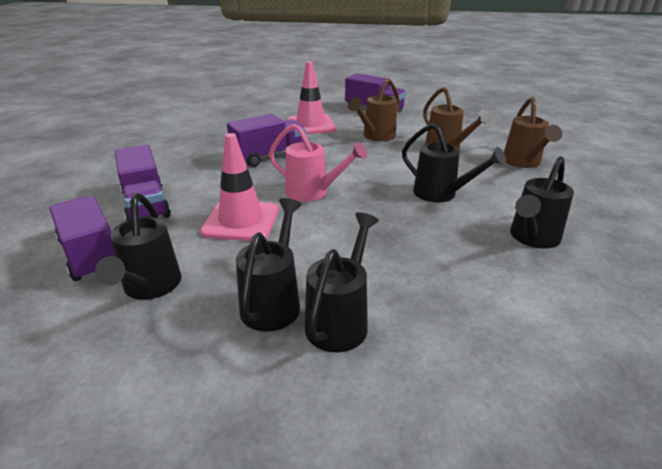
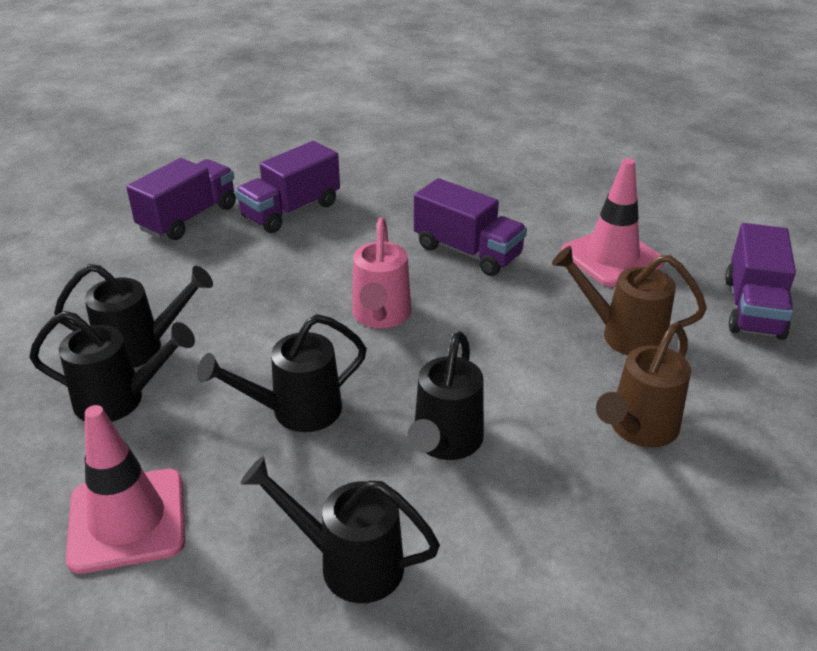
camera: 70 degrees right, 5 degrees up
black watering can [95,193,182,300] -> black watering can moved to [197,314,367,432]
pink traffic cone [200,133,279,241] -> pink traffic cone moved to [66,405,185,574]
brown watering can [504,97,562,168] -> none

